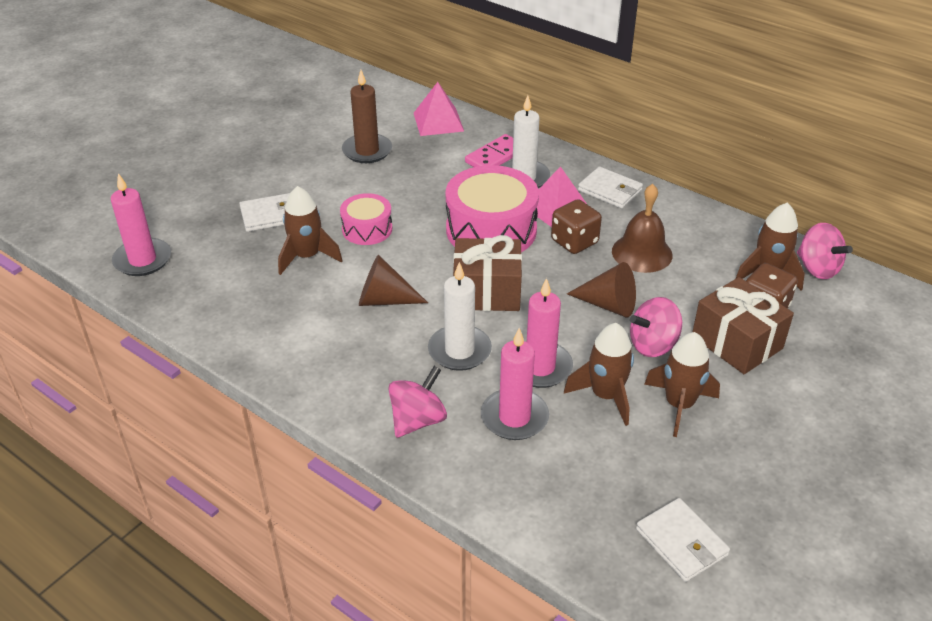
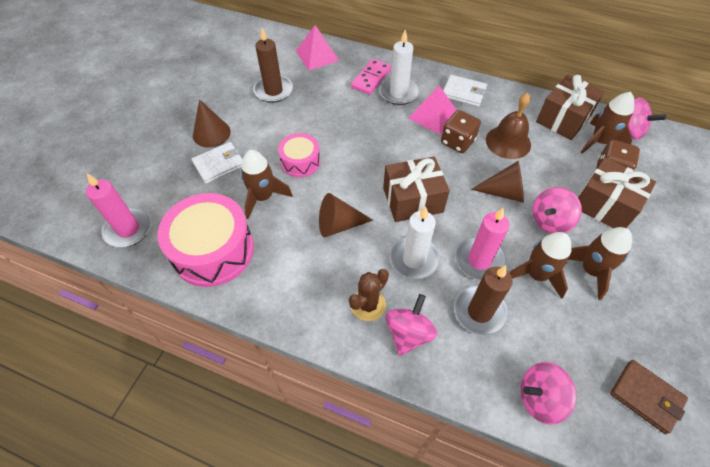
camera: 15 degrees left, 15 degrees up
pink drum [446,165,539,252] -> pink drum moved to [157,193,254,287]
pink candle [481,328,549,440] -> brown candle [454,265,513,336]
white wallet [636,498,730,582] -> brown wallet [610,360,688,434]
none -> brown cone [193,99,231,148]
none -> brown cactus [349,269,389,321]
none -> pink spinning top [521,362,576,425]
none -> brown gift [536,75,605,140]

